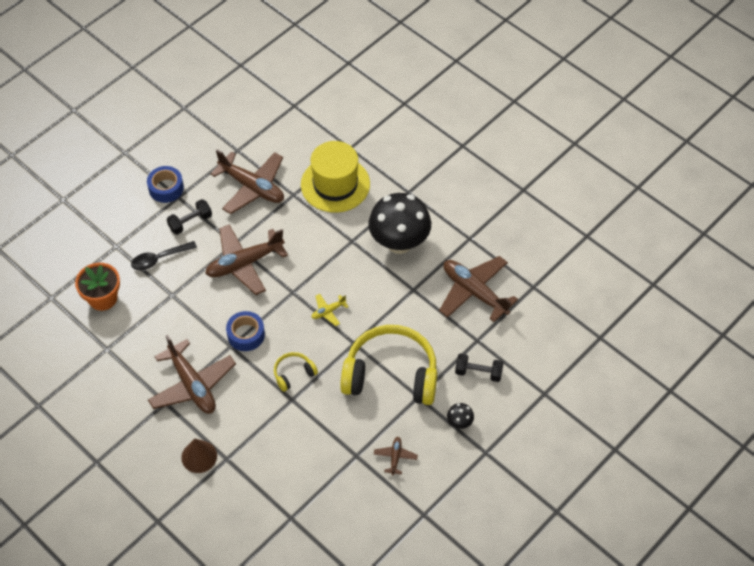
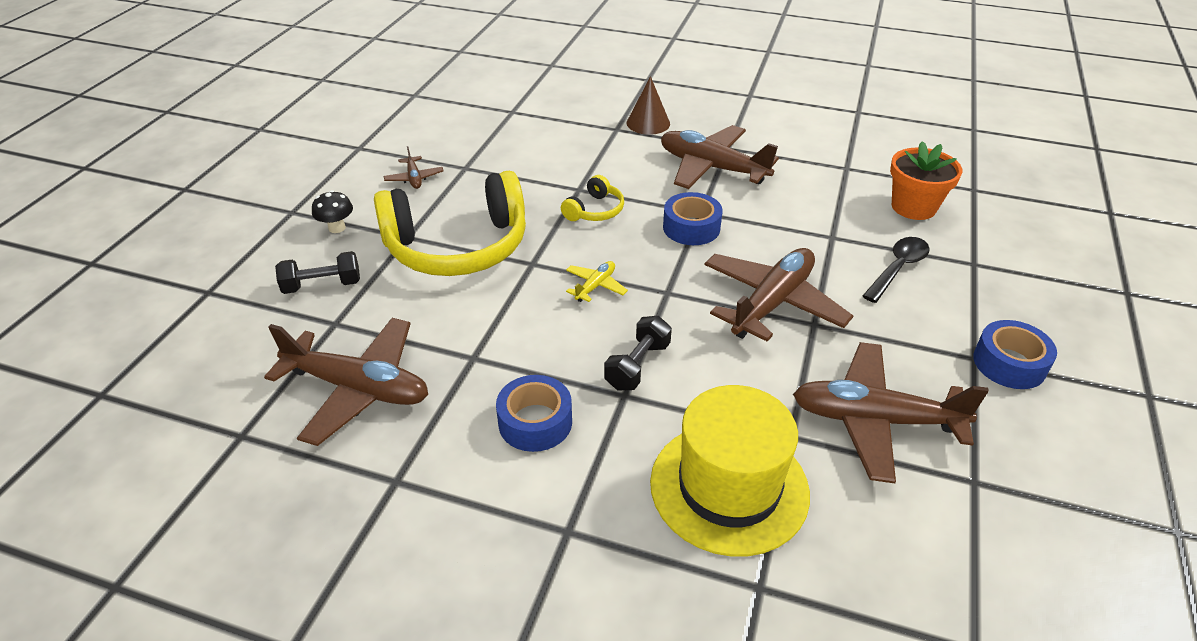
camera: 155 degrees right, 15 degrees down
black dumbbell [167,199,212,235] -> black dumbbell moved to [604,316,672,390]
black mushroom [368,193,431,254] -> blue tape [496,375,572,452]

